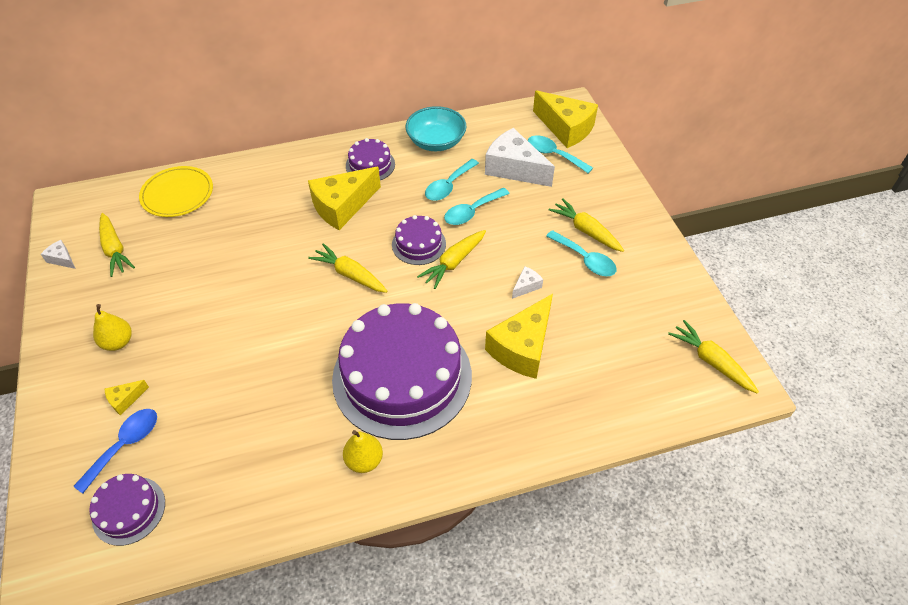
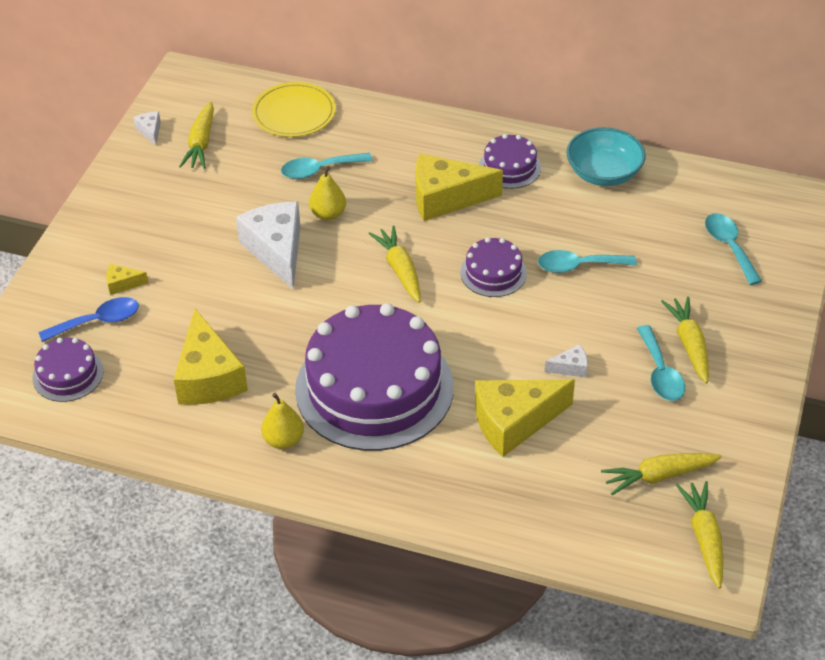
camera: 35 degrees right, 5 degrees down
yellow pear [93,304,132,351] -> yellow pear moved to [309,166,346,220]
yellow carrot [417,230,486,289] -> yellow carrot moved to [601,453,722,495]
turquoise spoon [425,159,479,201] -> turquoise spoon moved to [281,153,373,179]
white cheese [485,128,555,187] -> white cheese moved to [236,202,300,290]
yellow cheese [533,90,598,148] -> yellow cheese moved to [174,309,248,405]

